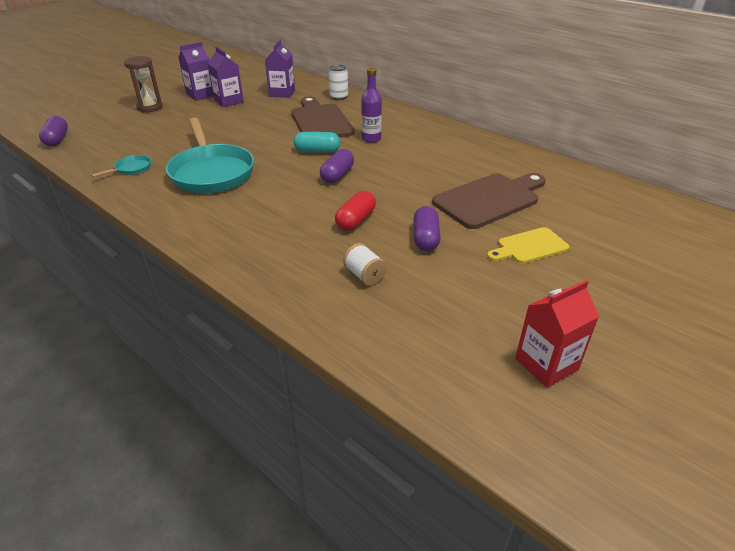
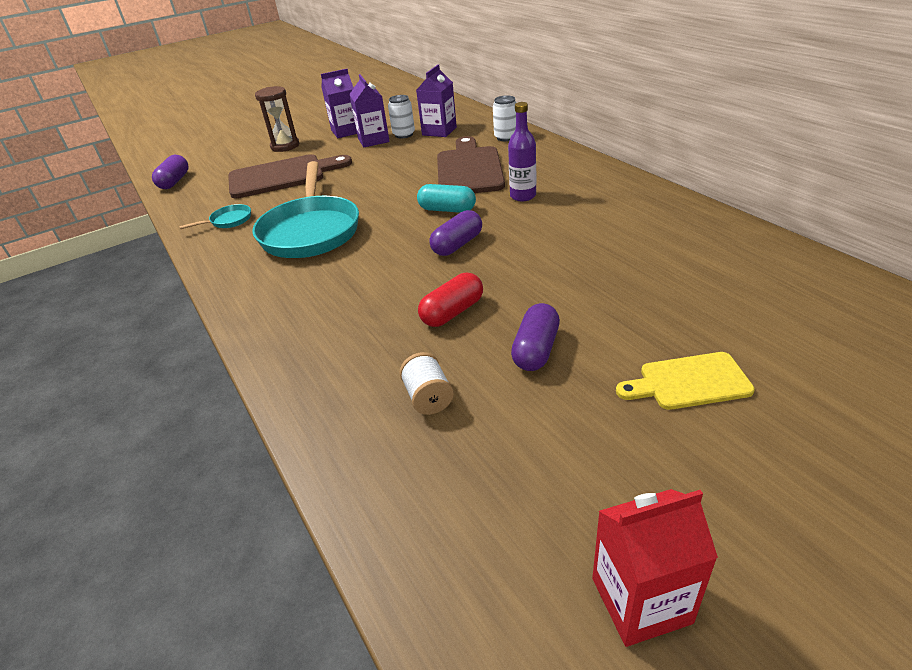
camera: 20 degrees right, 0 degrees up
brown cutting board [432,173,546,229] -> brown cutting board moved to [228,154,352,198]
none -> white can [388,95,415,138]

